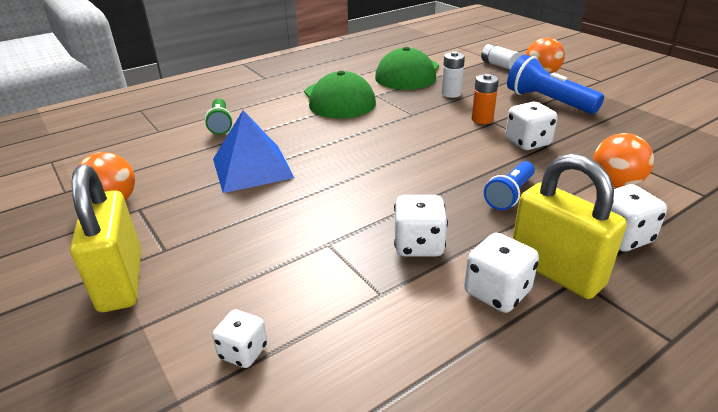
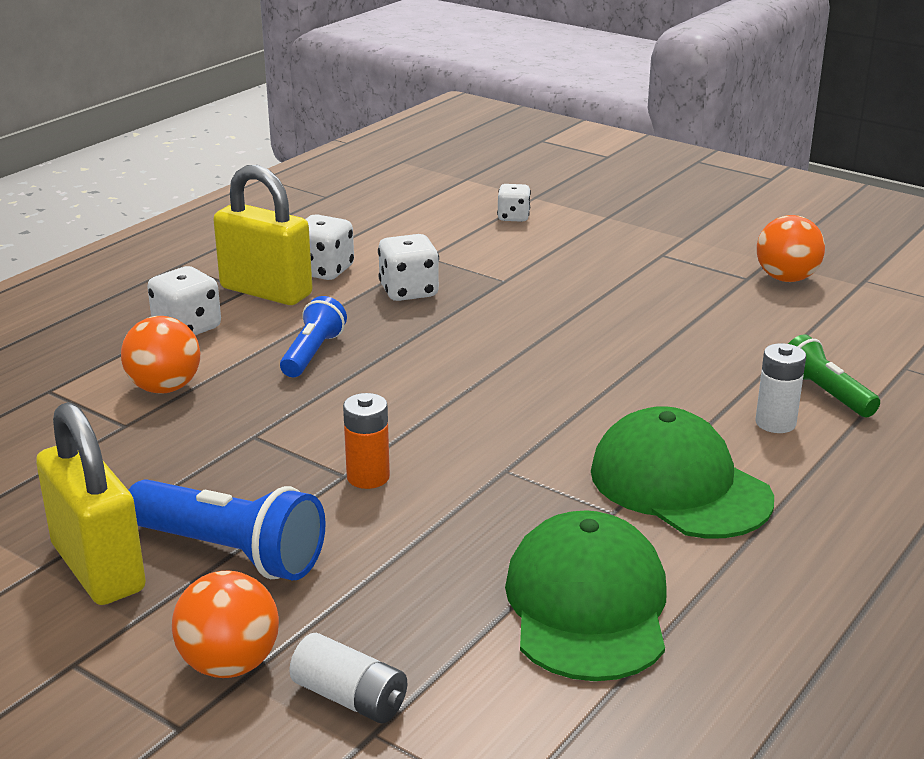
camera: 160 degrees right, 5 degrees down
yellow padlock [70,164,141,312] -> yellow padlock moved to [36,402,146,605]
blue pyramid [213,110,294,193] -> none
white battery [442,51,465,98] -> white battery moved to [755,343,806,433]
white dice [505,102,558,150] -> none

